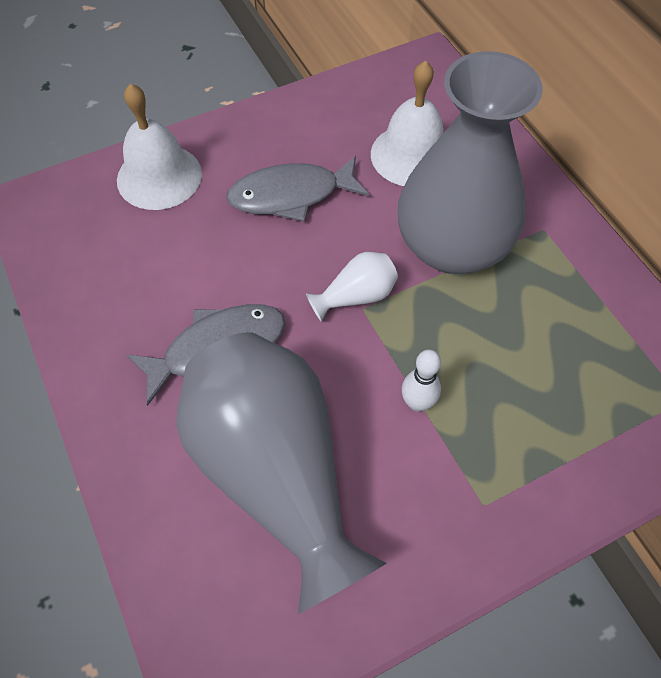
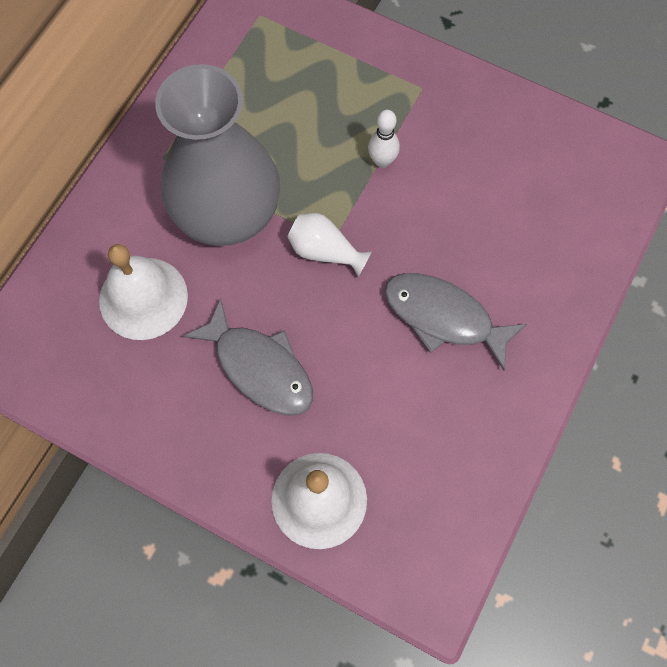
camera: 125 degrees left, 10 degrees up
grey vase [176,332,386,614] -> none

